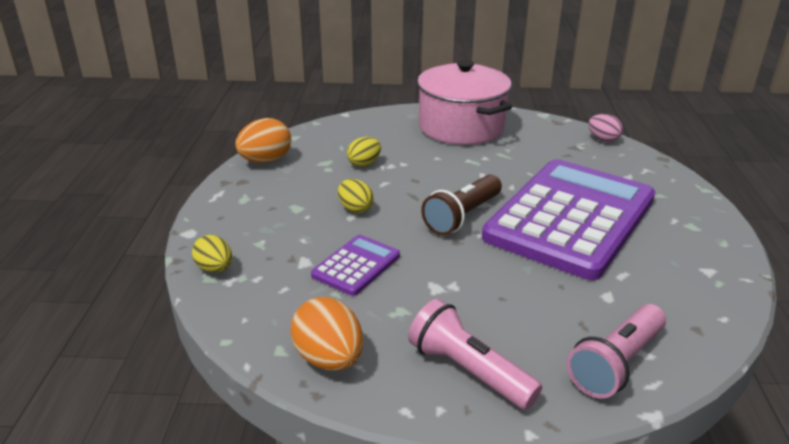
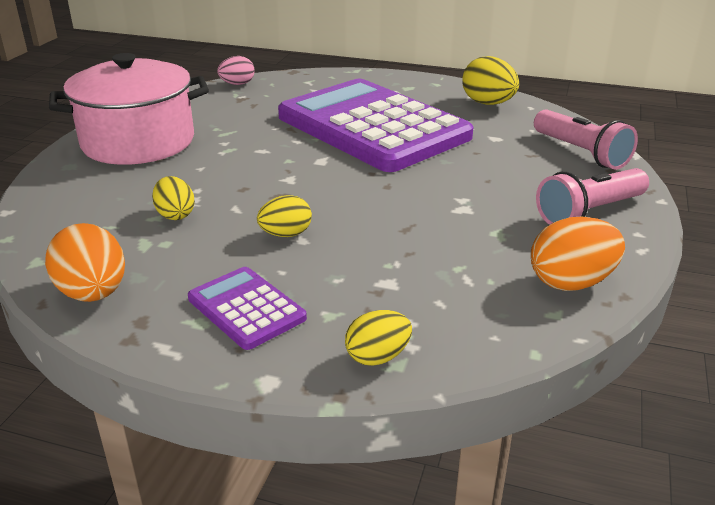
camera: 75 degrees left, 0 degrees up
purple calculator [311,235,400,296] -> purple calculator moved to [188,267,307,350]
brown flashlight [421,174,502,235] -> none
none -> yellow egg [462,56,519,105]

